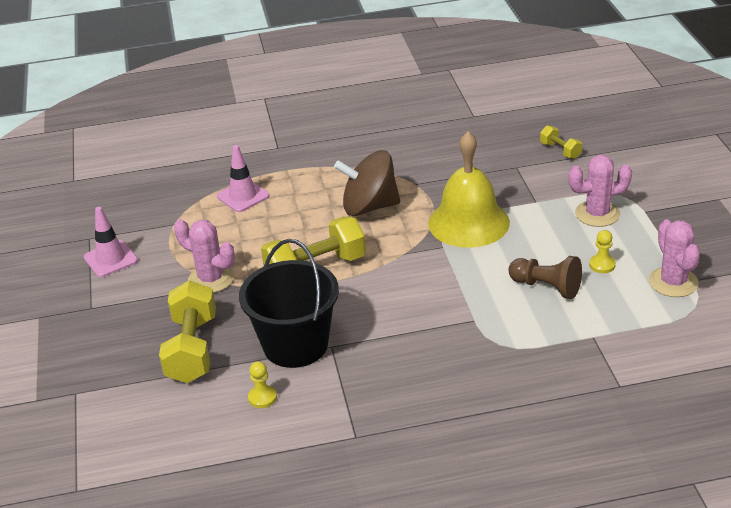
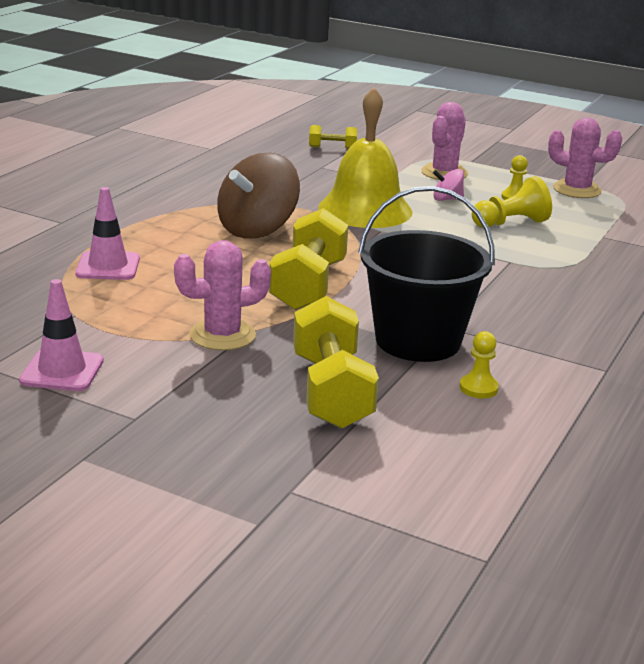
camera: 55 degrees left, 10 degrees down
yellow dumbbell [159,280,216,383] -> yellow dumbbell turned 45 degrees clockwise [293,296,379,429]
brown pawn [508,256,582,299] -> yellow pawn [472,176,552,228]
none -> pink spinning top [433,169,464,201]

